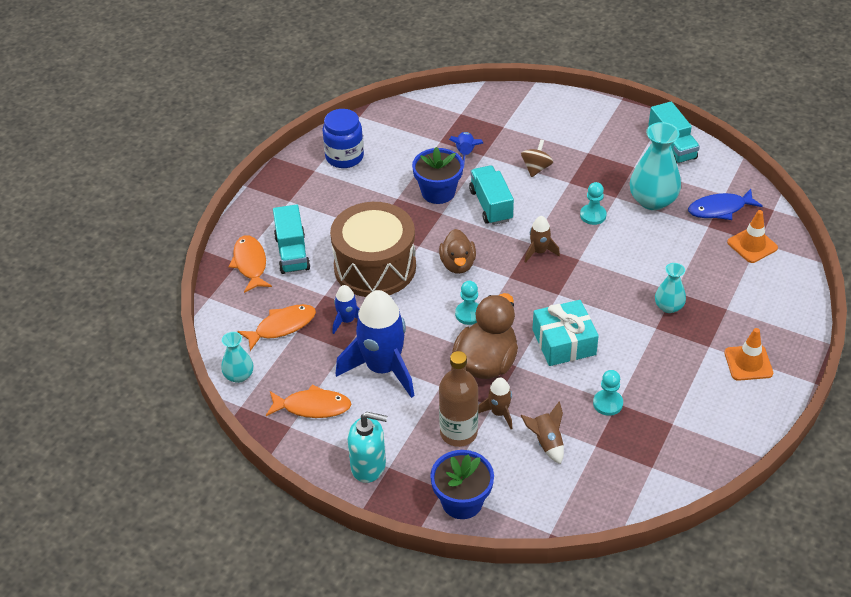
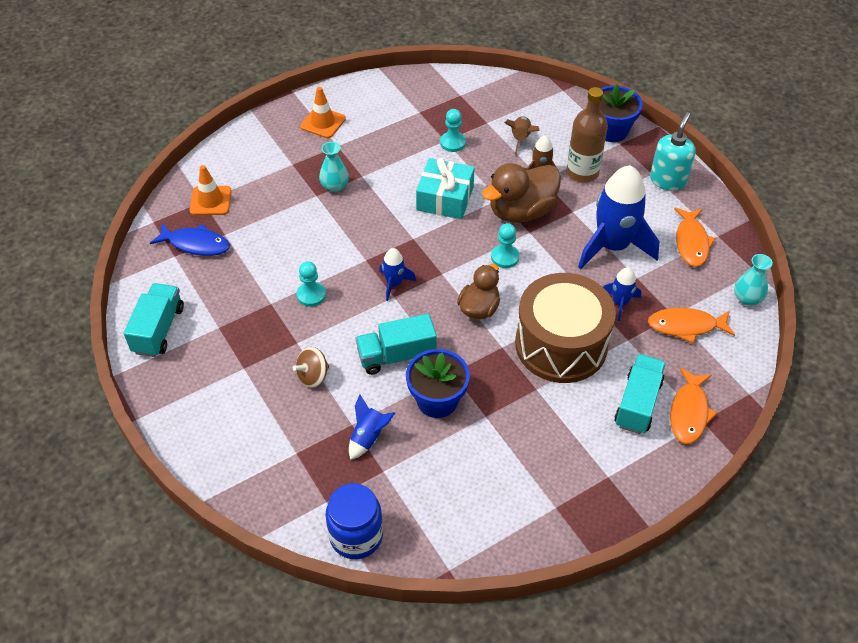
camera: 150 degrees left, 5 degrees up
orange fish [266,384,352,418] -> orange fish turned 120 degrees counterclockwise [674,207,716,267]
blue jar [323,109,364,168] -> blue jar moved to [325,483,383,559]
turquoise soap dispenser [348,412,387,483] -> turquoise soap dispenser turned 75 degrees clockwise [650,112,696,191]
turquoise truck [469,165,514,225] -> turquoise truck turned 60 degrees clockwise [356,314,437,375]
brown rocket [525,216,560,263] -> blue rocket [379,248,416,301]
turquoise vase [630,122,681,210] -> none

